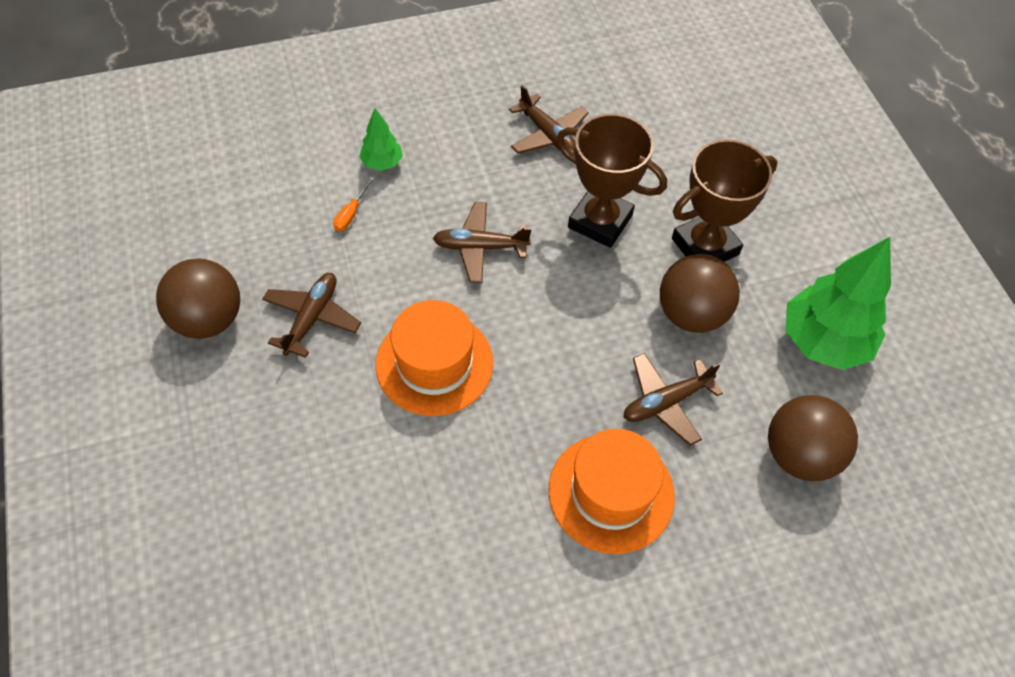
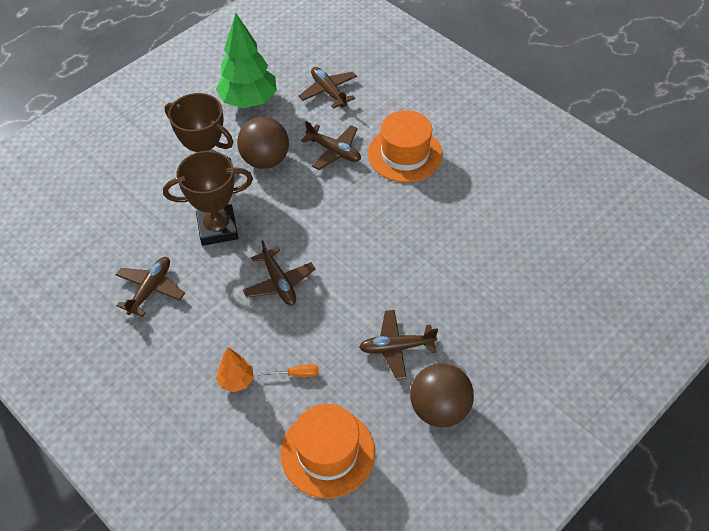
camera: 115 degrees left, 5 degrees down
green tree [359,108,403,171] -> orange tree [216,347,254,392]
orange hat [376,300,493,416] -> orange hat moved to [280,404,375,498]
brown trophy [556,114,667,248] -> brown trophy turned 75 degrees clockwise [163,151,253,246]
brown ball [768,395,858,481] -> brown plane [299,67,357,109]

